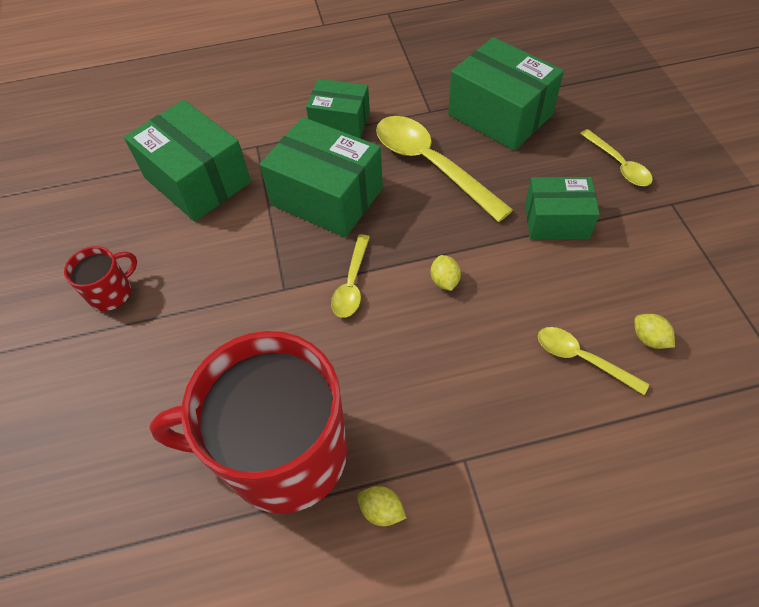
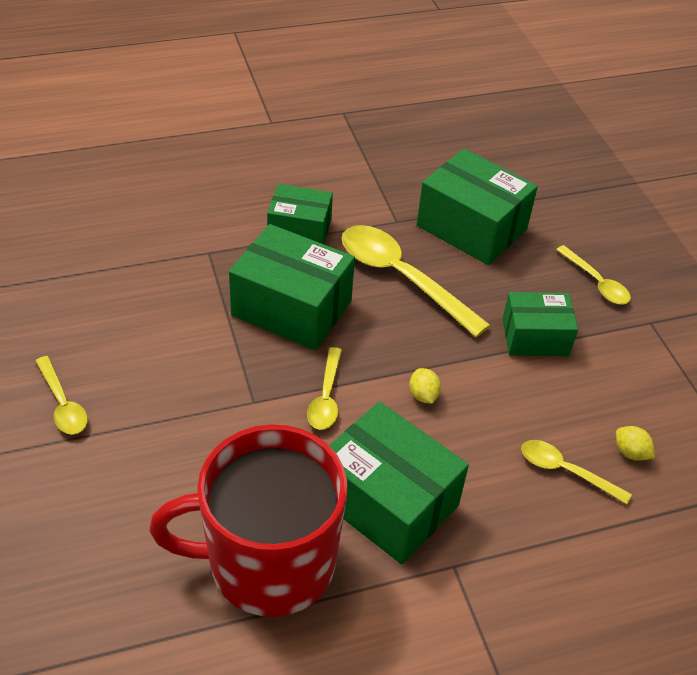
camera: 10 degrees left, 10 degrees down
red mug [64,246,137,311] -> yellow spoon [35,356,88,435]
green box [124,100,251,222] -> green box moved to [329,402,469,564]
yellow lemon [357,486,406,526] -> none

